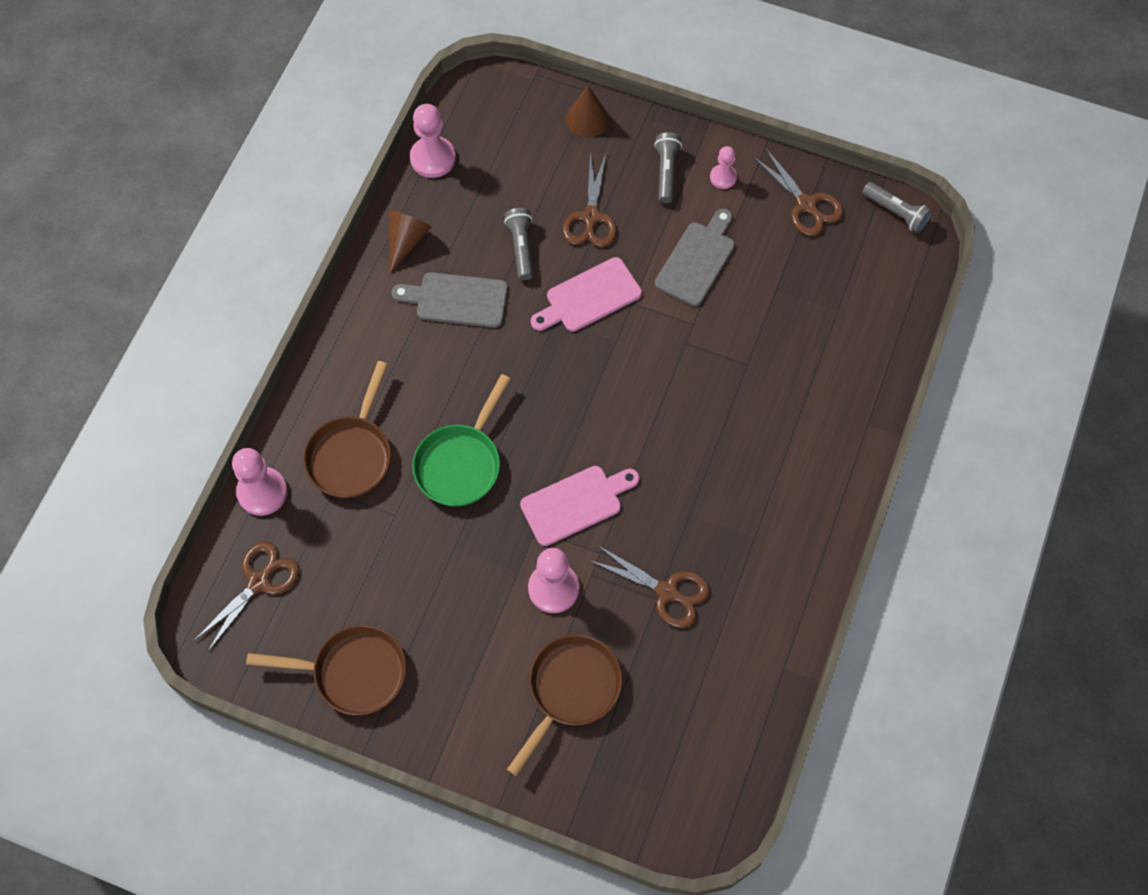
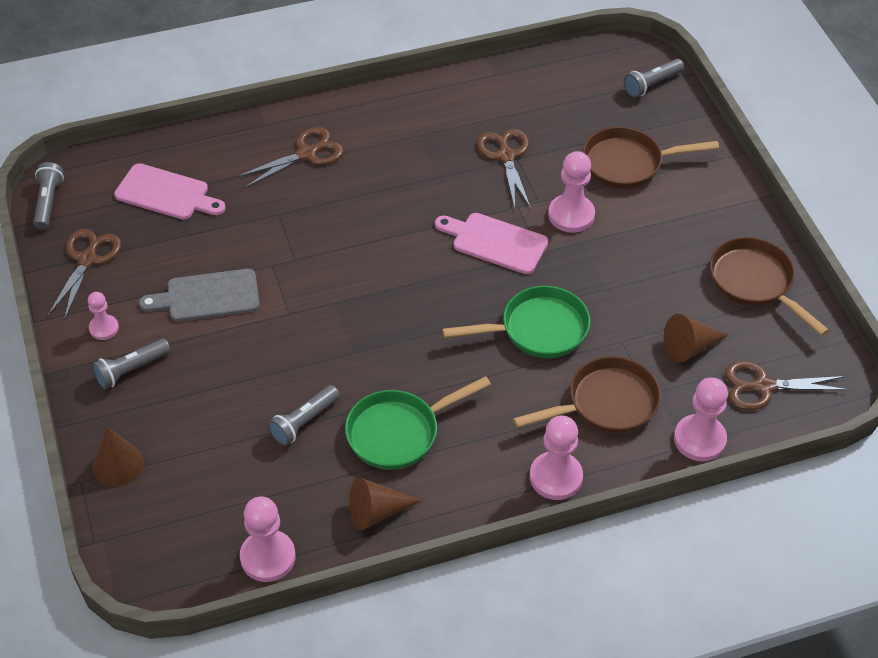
camera: 130 degrees left, 15 degrees down
grey cutting board [392,272,508,328] -> green pan [345,376,491,470]
pink cutting board [531,257,642,332] -> pink cutting board moved to [114,163,226,220]
brown scissors [563,152,617,247] -> brown scissors moved to [237,127,344,188]
none -> pink pawn [530,416,583,500]
none -> grey flashlight [624,59,684,98]
none -> brown cone [664,314,728,362]

